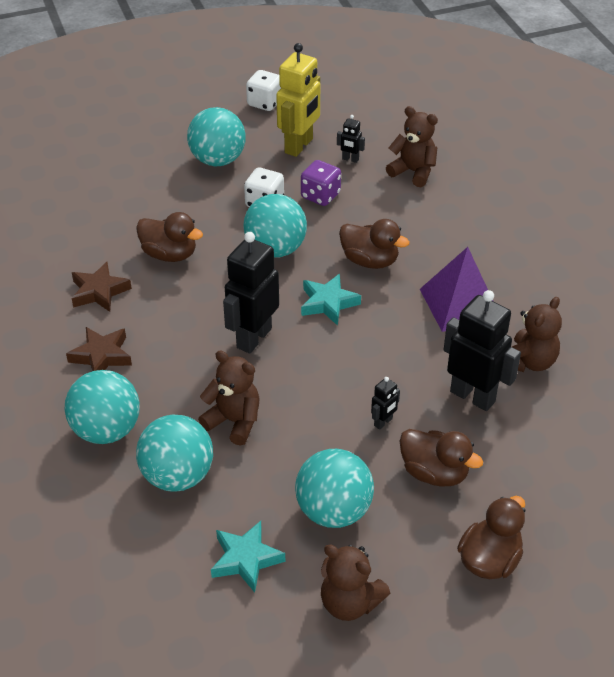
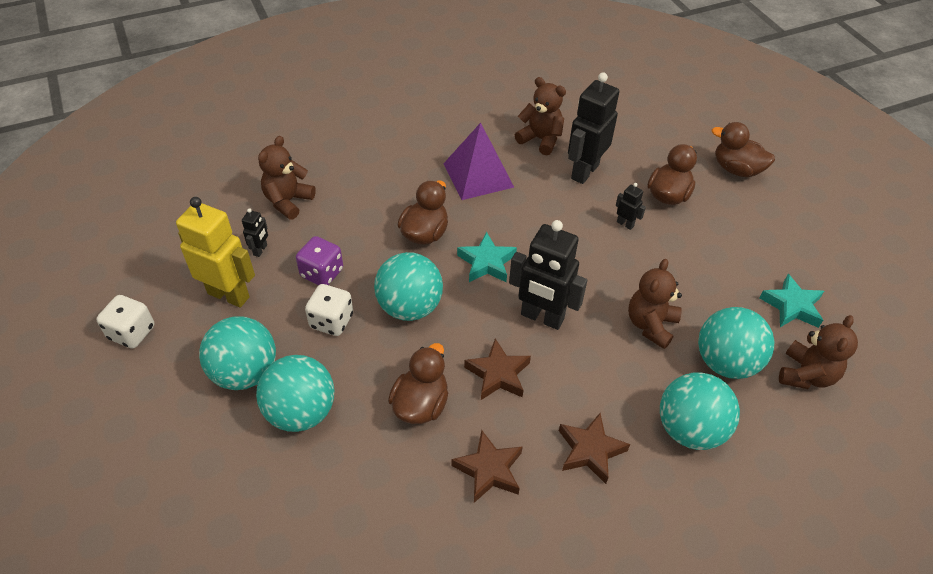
camera: 95 degrees left, 5 degrees up
turquoise ball [295,449,374,528] -> turquoise ball moved to [256,355,334,432]
brown teddy bear [321,545,390,621] -> brown teddy bear moved to [779,315,858,389]
none -> brown star [464,339,531,400]

